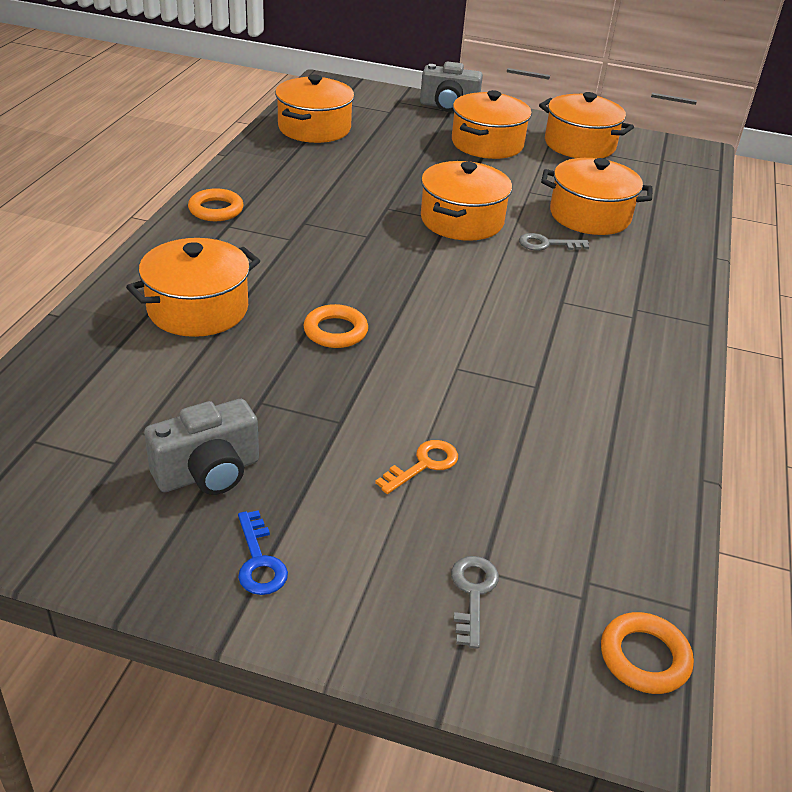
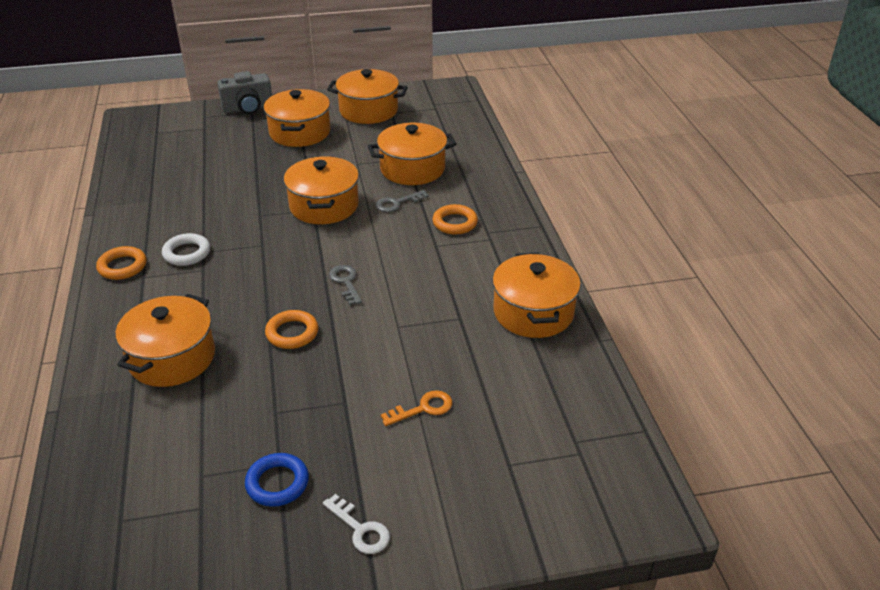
camera: 25 degrees left, 0 degrees up
grey camera [144,399,259,495] -> blue ring [245,453,309,507]
blue key [238,510,288,595] -> white key [323,494,390,554]
orange pot [275,74,354,143] -> orange pot moved to [492,252,581,338]
orange key [375,440,458,494] -> orange key turned 45 degrees clockwise [381,390,452,426]
grey key [451,556,499,649] -> grey key moved to [329,265,362,305]
orange ring [601,612,694,694] -> orange ring moved to [432,204,478,234]
none -> white ring [162,233,210,266]

